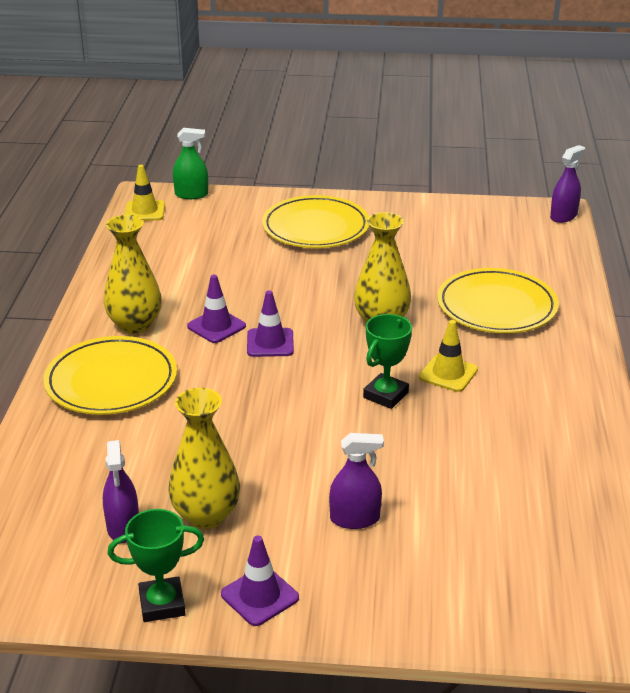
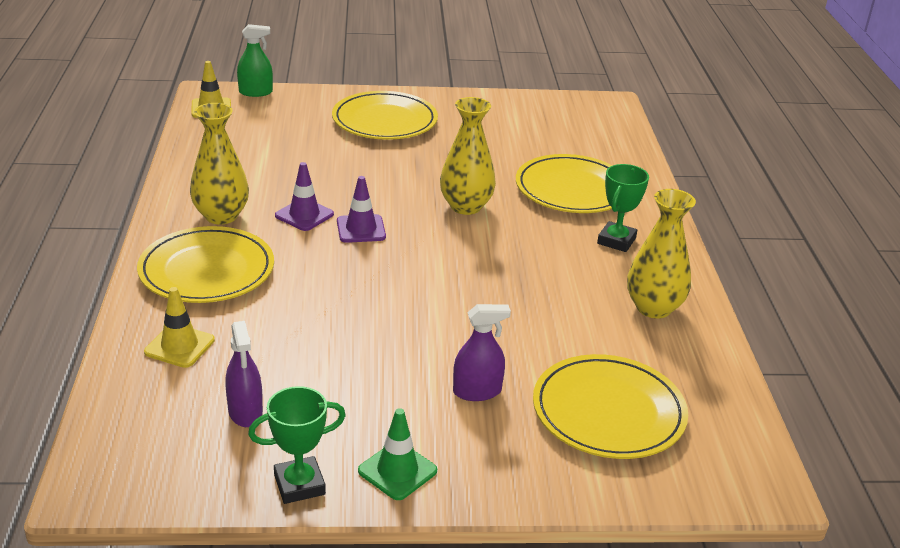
camera: 10 degrees left, 0 degrees up
yellow vase [168,388,240,529] -> yellow vase moved to [627,189,696,319]
purple traffic cone [221,536,299,626] -> green traffic cone [358,408,437,500]
green trophy [363,314,412,409] -> green trophy moved to [597,164,649,252]
yellow traffic cone [419,320,478,392] -> yellow traffic cone moved to [144,287,215,368]
purple spray bottle [550,145,585,223] -> none
none -> yellow plate [533,354,688,459]

